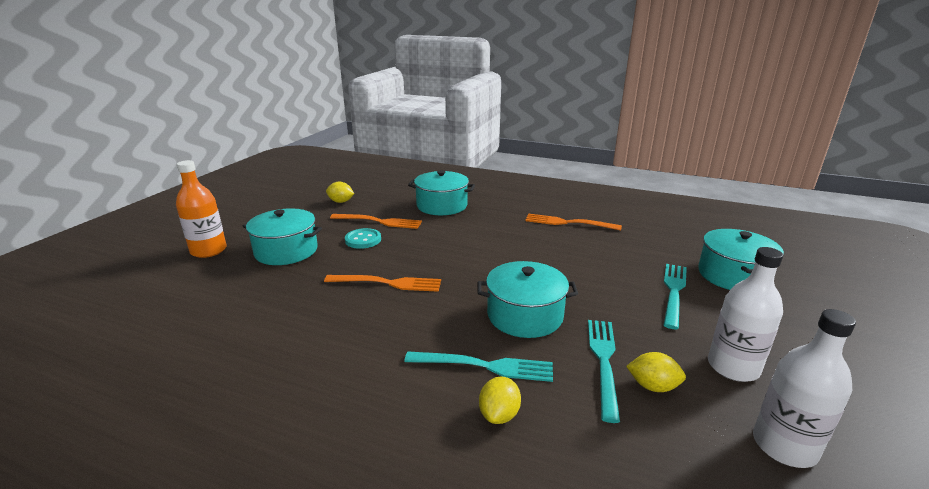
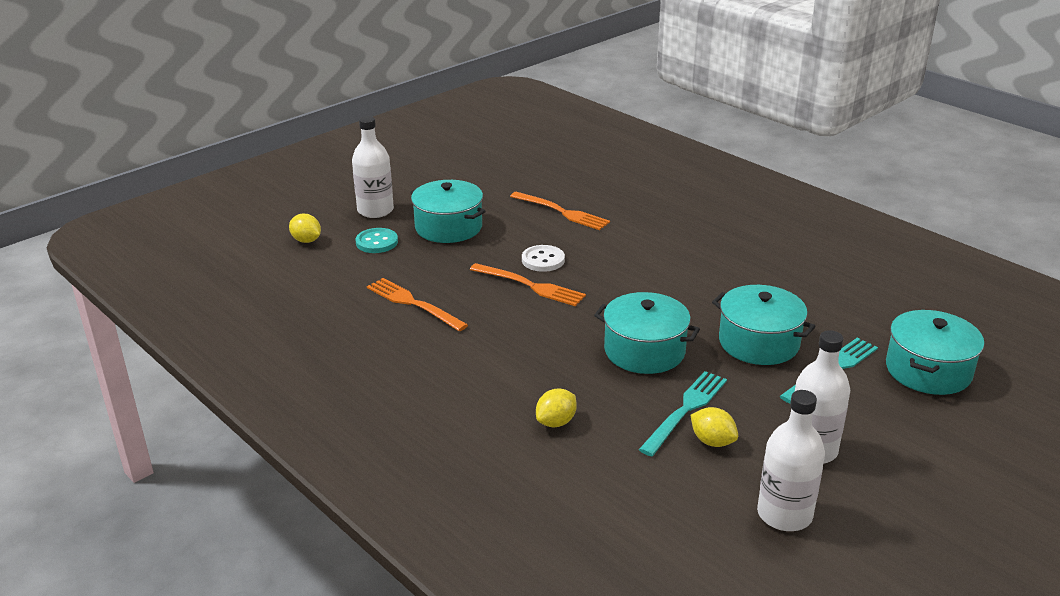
camera: 25 degrees right, 5 degrees up
orange bottle [176,160,227,258] -> white bottle [352,116,394,218]
yellow lemon [326,182,354,203] -> yellow lemon moved to [289,214,321,243]
turquoise button [345,228,381,249] -> turquoise button moved to [356,228,398,253]
turquoise fork [404,352,553,382] -> none
turquoise pot [408,170,475,215] -> turquoise pot moved to [712,285,816,365]
orange fork [526,214,622,231] -> orange fork moved to [367,278,468,331]
none -> white button [522,245,565,272]

